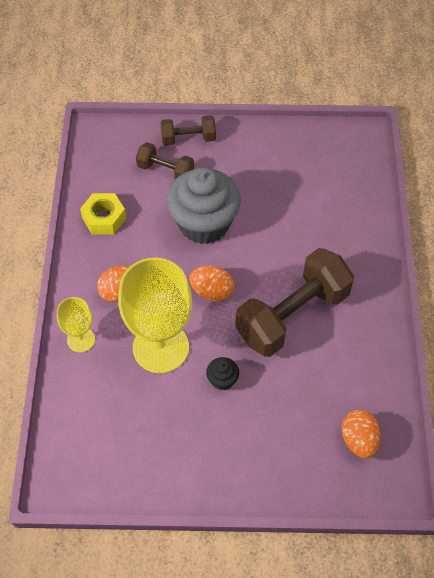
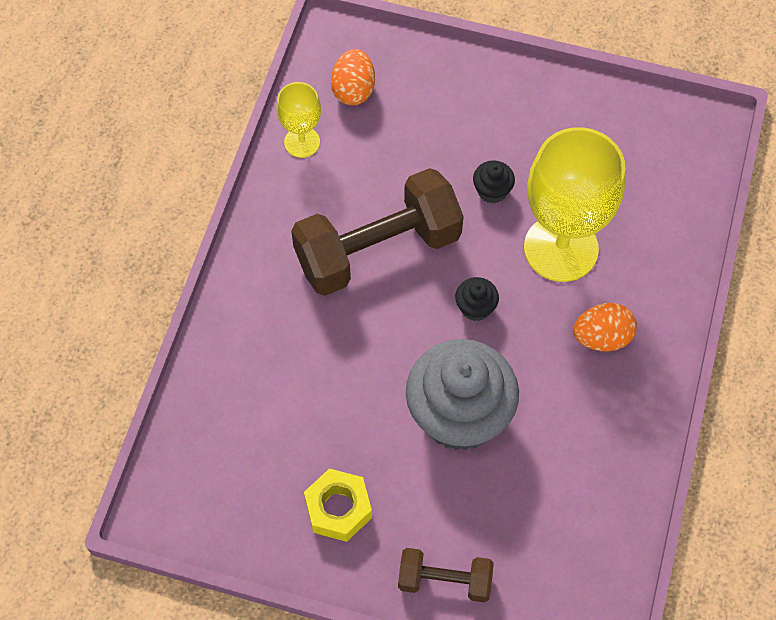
camera: 165 degrees left, 5 degrees up
yellow goblet [57,297,95,353] -> yellow goblet moved to [277,82,321,158]
yellow nut [80,193,126,235] -> yellow nut moved to [304,468,372,542]
brown dumbbell [136,142,194,179] -> none
orange egg [189,266,234,301] -> black cupcake [455,277,499,321]

